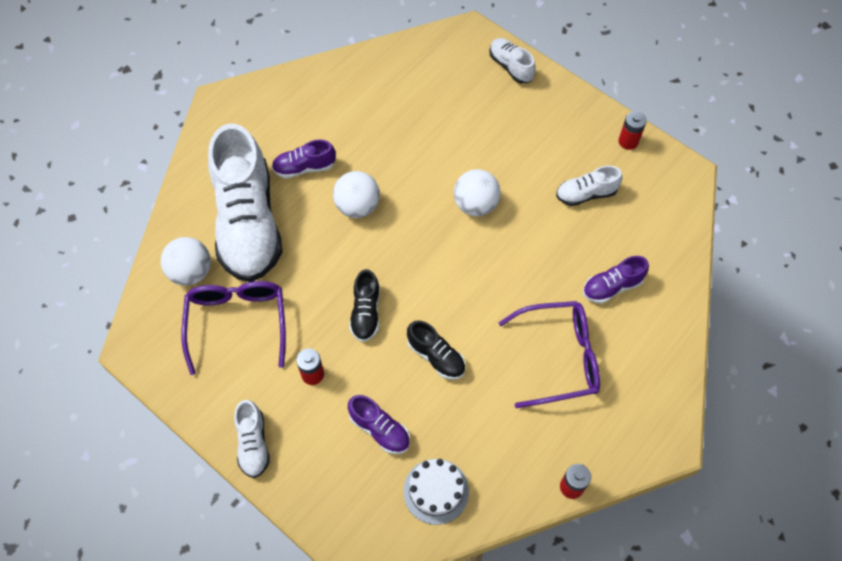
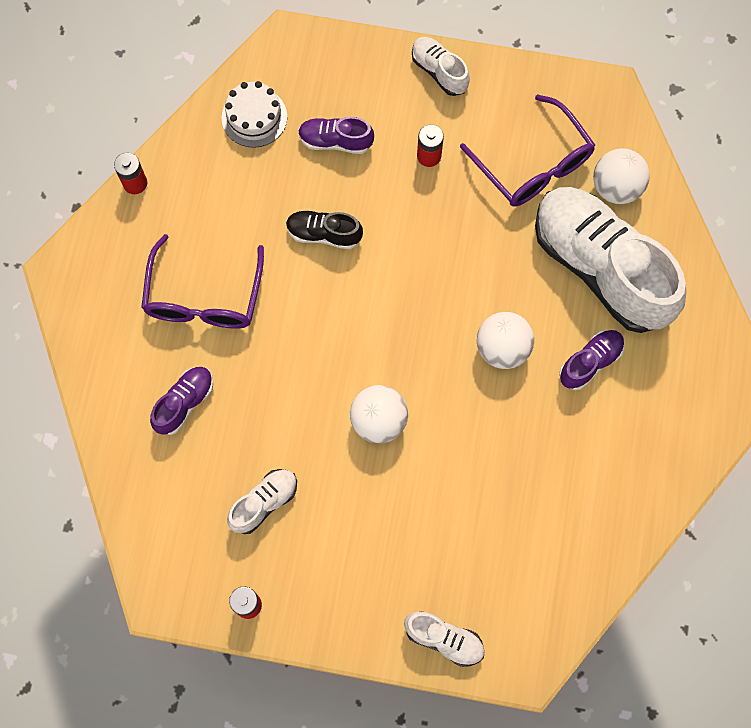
camera: 150 degrees right, 10 degrees up
black shoe [349,269,380,342] -> none
purple glasses [498,301,600,408] -> purple glasses turned 45 degrees counterclockwise [141,234,264,329]

